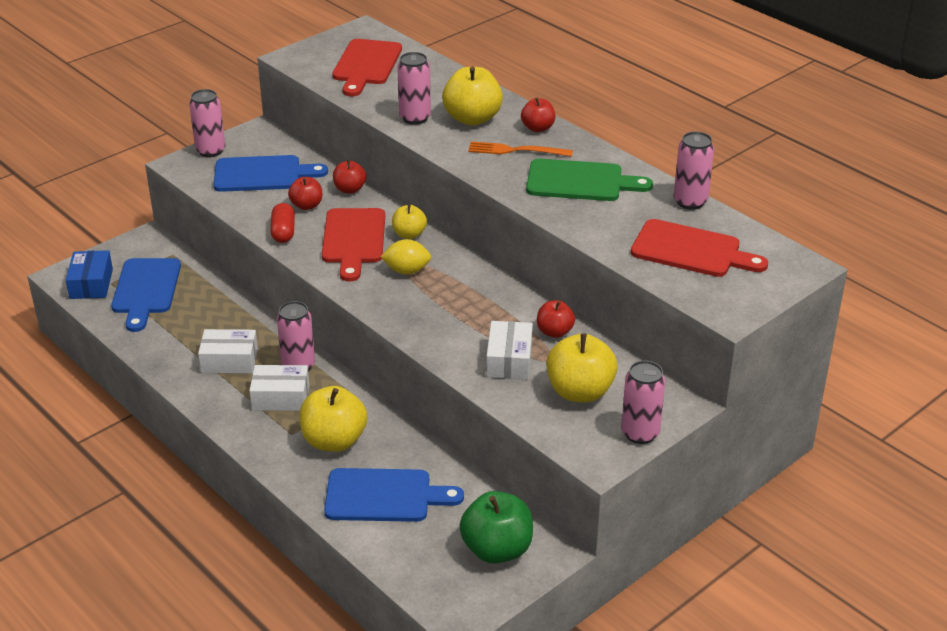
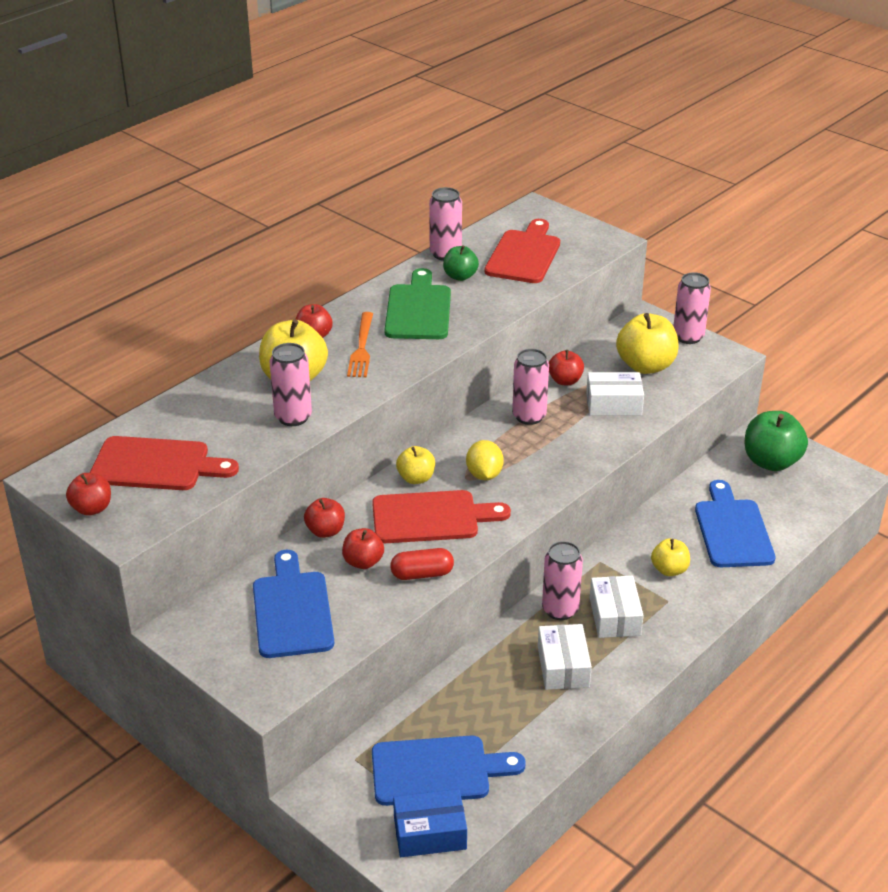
camera: 95 degrees left, 0 degrees up
pink can [189,89,225,157] -> pink can moved to [512,349,549,425]
yellow apple [299,386,367,452] -> yellow apple [651,538,690,576], size x0.57
none -> red apple [66,473,111,516]
none -> green apple [443,245,479,281]

